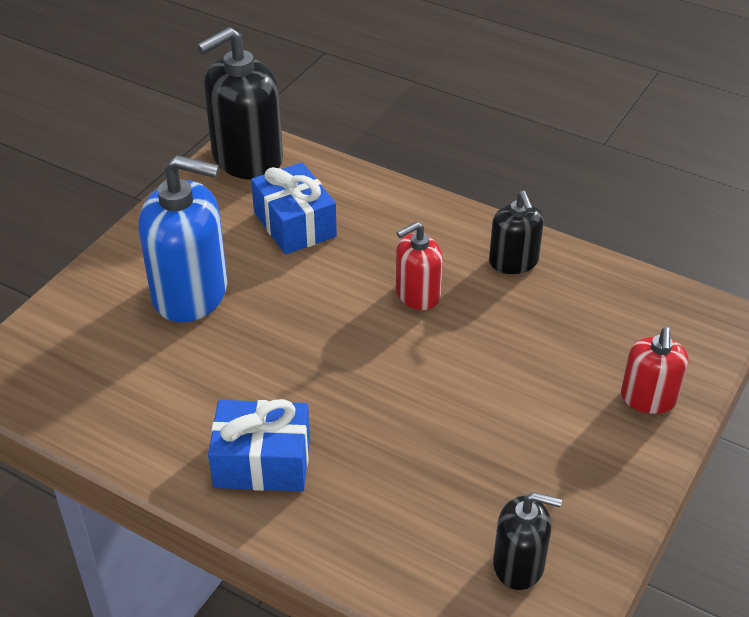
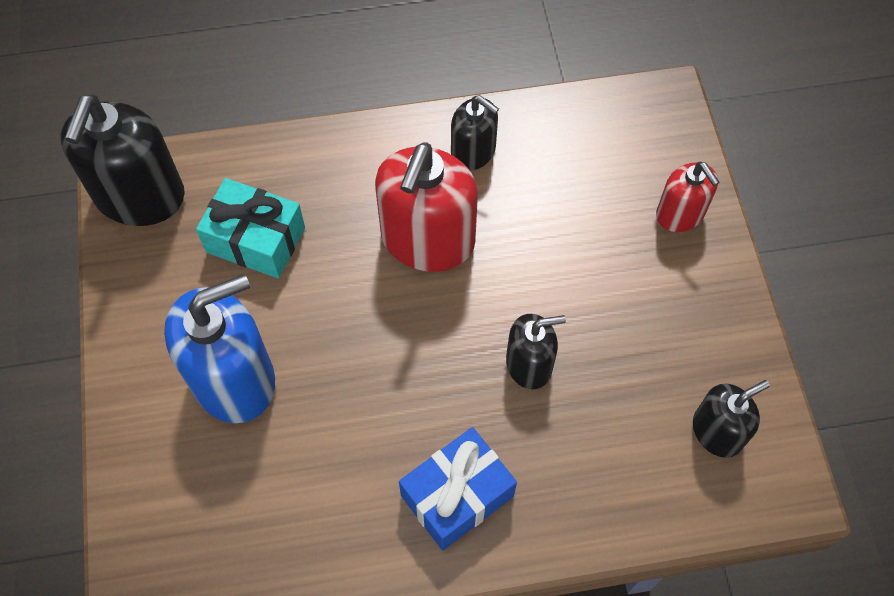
camera: 40 degrees left, 20 degrees up
blue gift [251,162,337,255] -> turquoise gift [196,178,305,278]
red soap dispenser [396,222,443,310] -> red soap dispenser [375,142,478,272], size x1.78
none -> black soap dispenser [506,314,566,389]

